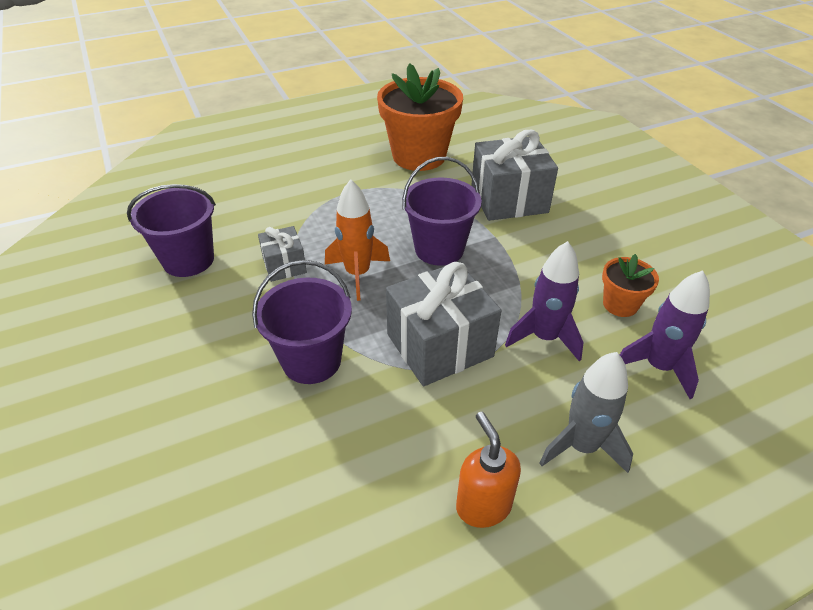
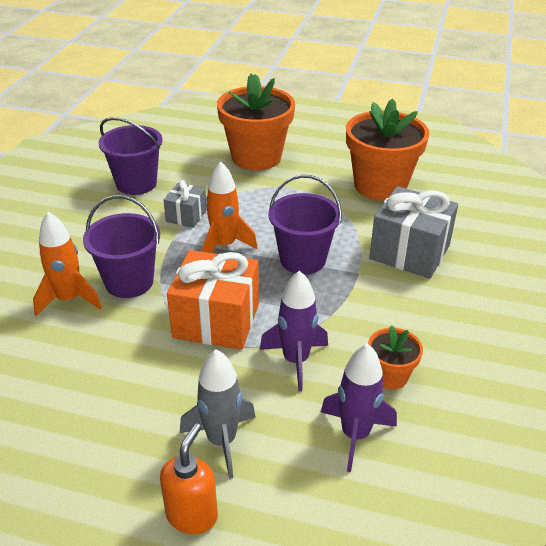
camera: 40 degrees right, 5 degrees down
grey gift [386,262,502,386] -> orange gift [167,250,259,350]
orange soap dispenser [456,412,521,528] -> orange soap dispenser moved to [160,423,218,534]
none -> orange rocket [33,212,102,316]
none -> orange flower pot [217,74,295,171]

